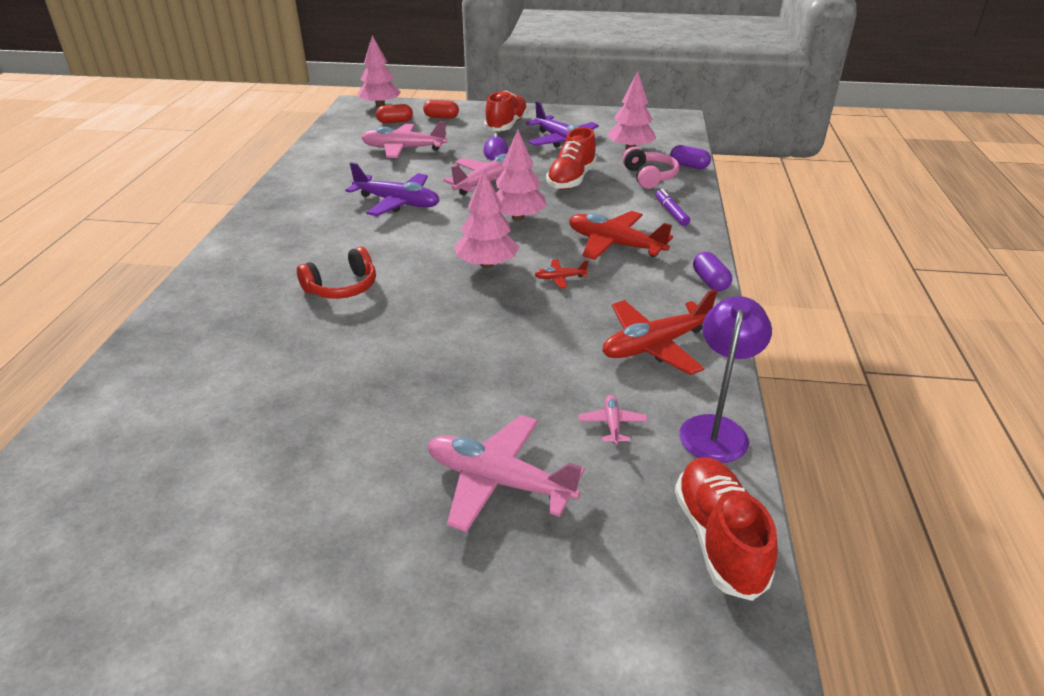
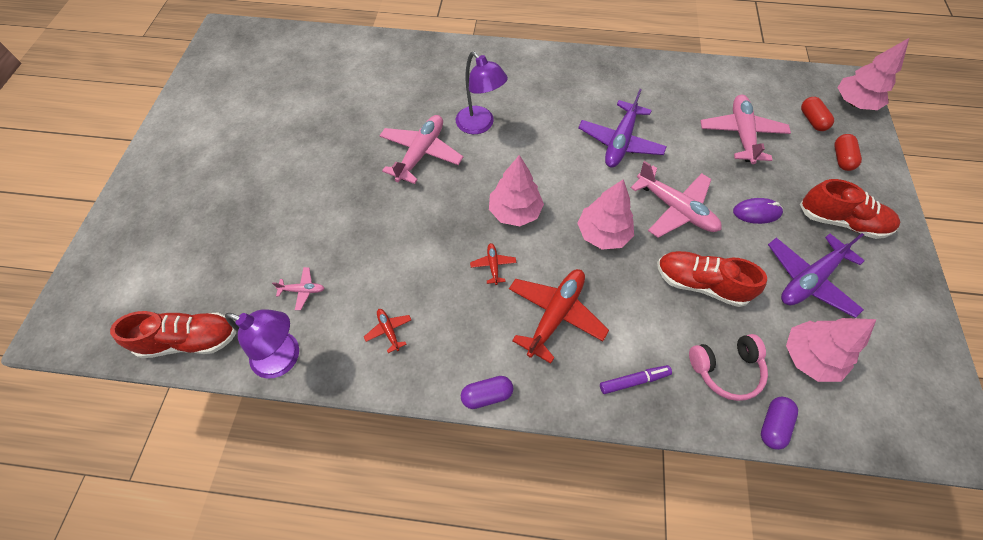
camera: 90 degrees right, 25 degrees up
red headphones [297,247,376,299] -> purple lamp [456,51,508,134]
pink plane [428,415,585,532] -> pink plane moved to [379,115,463,184]
red plane [602,289,717,375] -> red plane [364,309,411,353], size x0.46

